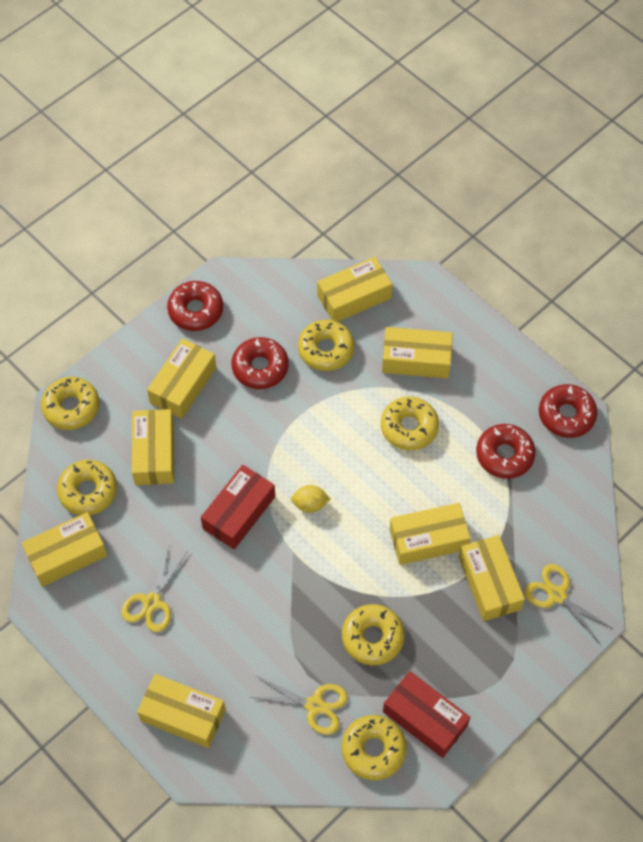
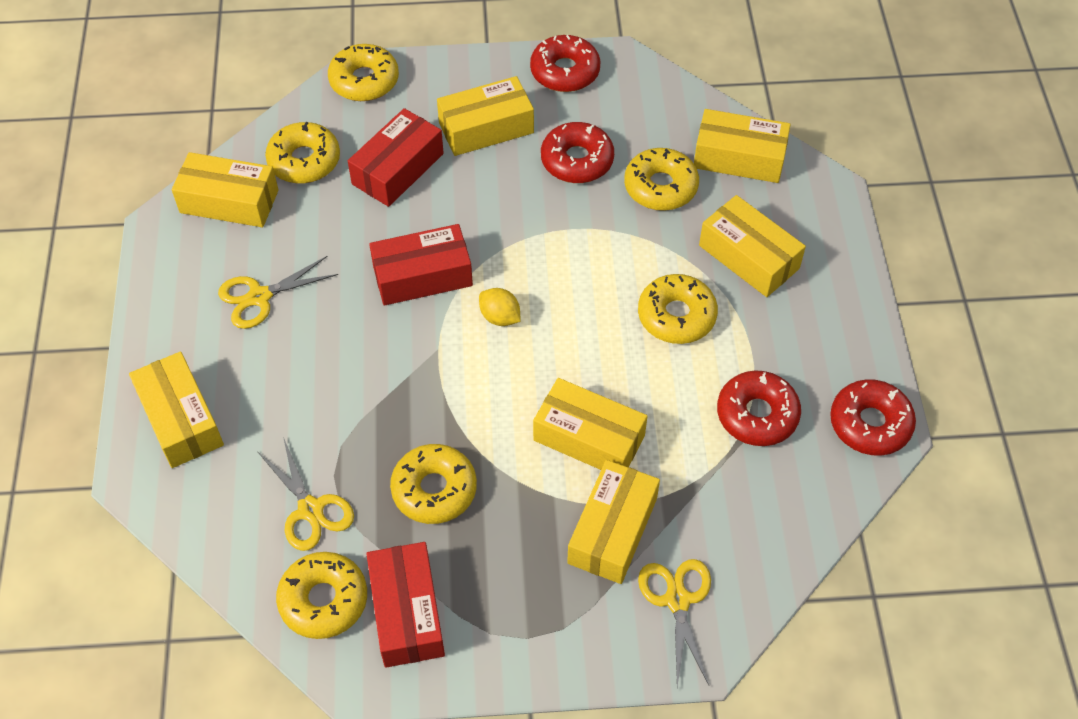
camera: 40 degrees right, 5 degrees down
yellow box [132,409,174,485] -> red box [348,108,444,207]

